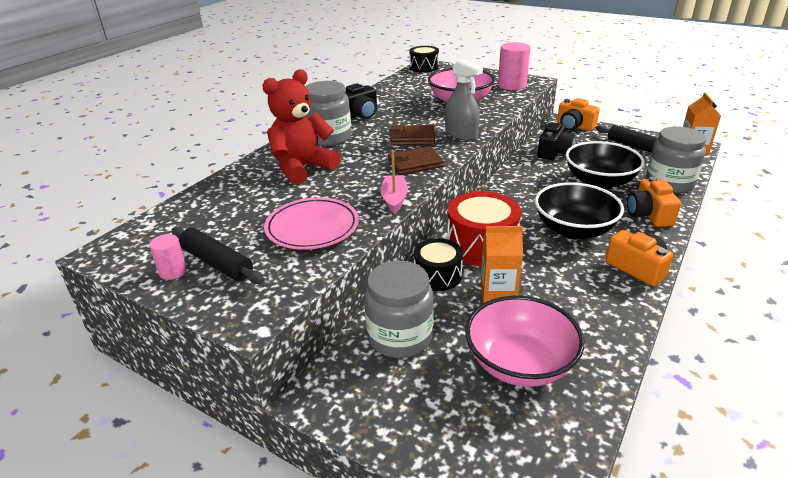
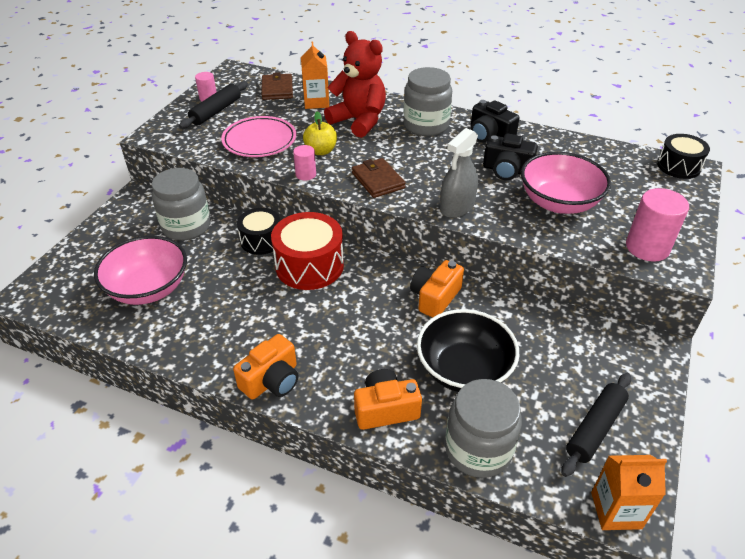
camera: 80 degrees right, 10 degrees up
pink boat [380,150,408,214] -> pink cylinder [293,145,316,181]
brown wallet [390,125,435,145] -> brown wallet moved to [261,72,293,100]
orange carton [480,226,523,303] -> orange carton moved to [301,41,329,109]
black bowl [535,182,624,240] -> none
black camera [537,122,576,160] -> black camera moved to [483,133,538,180]
orange camera [557,98,600,131] -> orange camera moved to [410,260,464,318]
none -> yellow apple [303,111,337,155]

